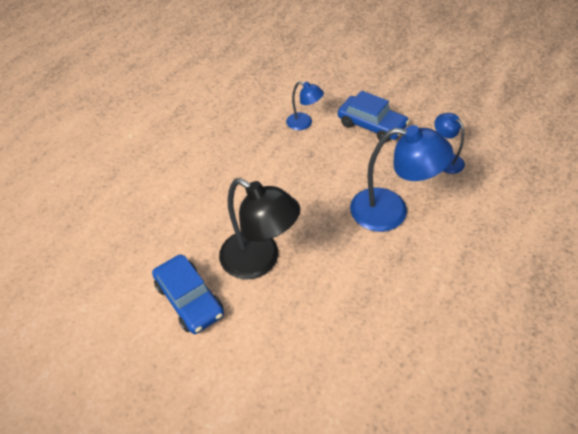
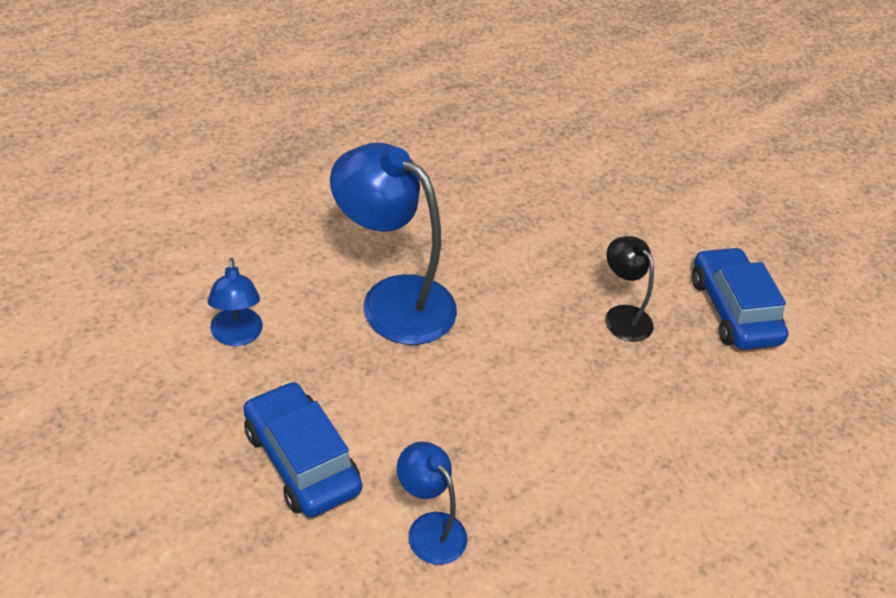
camera: 165 degrees left, 5 degrees down
black lamp [219,178,300,280] -> black lamp [605,236,654,342], size x0.53

